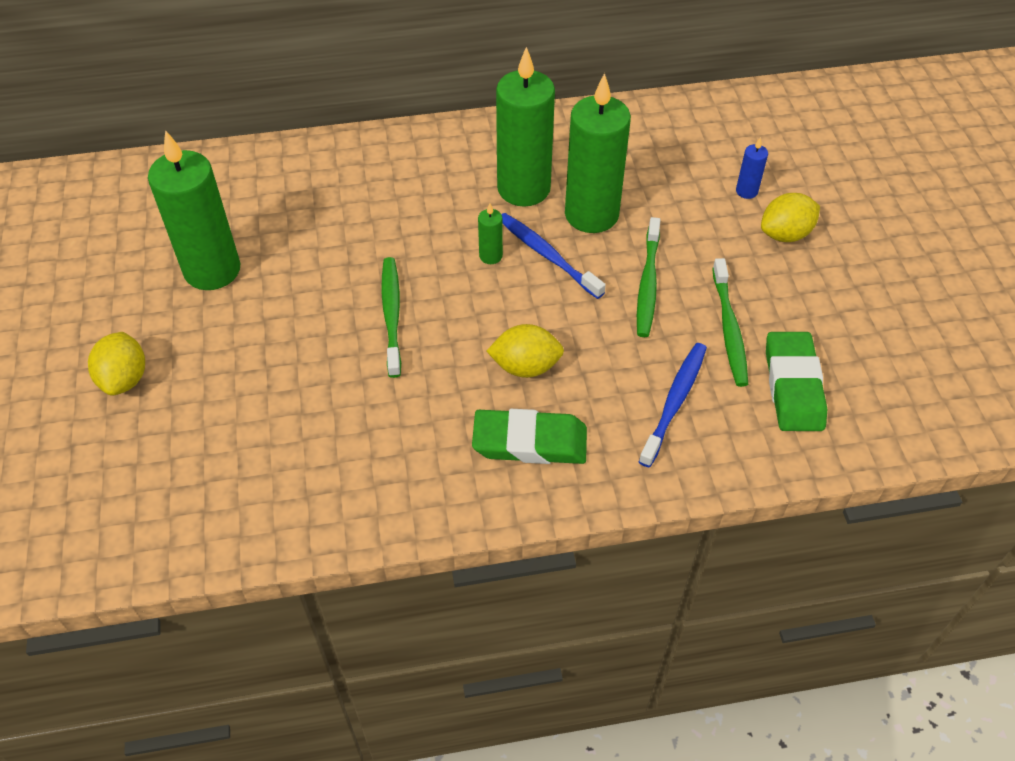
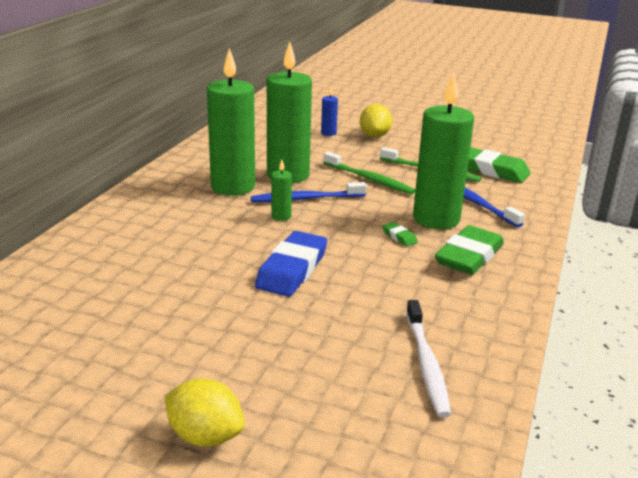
camera: 60 degrees left, 25 degrees down
green candle [148,130,241,290] -> green candle moved to [413,73,474,229]
green toothbrush [382,257,401,378] -> blue eraser [255,231,327,297]
yellow lemon [486,324,564,378] -> green eraser [382,222,418,246]
none -> white toothbrush [406,300,451,418]

